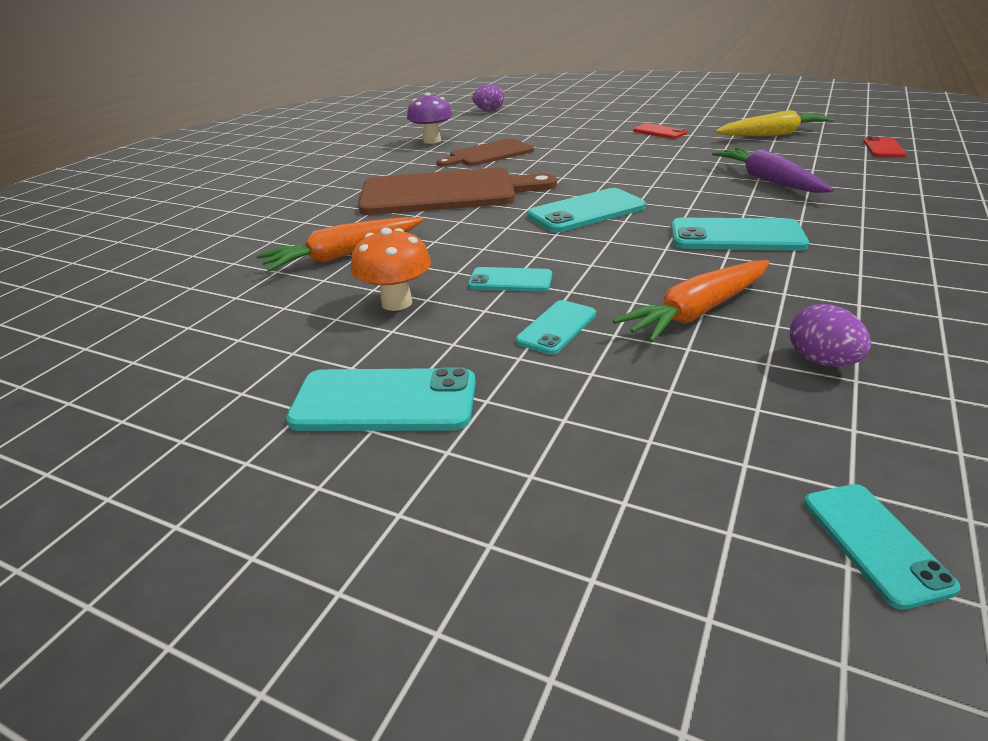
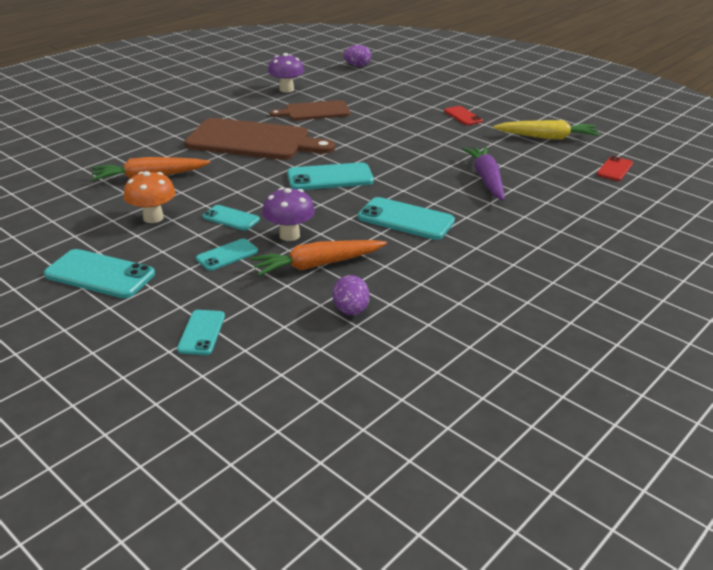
camera: 15 degrees right, 0 degrees up
turquoise phone [804,484,961,610] -> turquoise phone moved to [177,310,225,355]
none -> purple mushroom [262,187,315,241]

